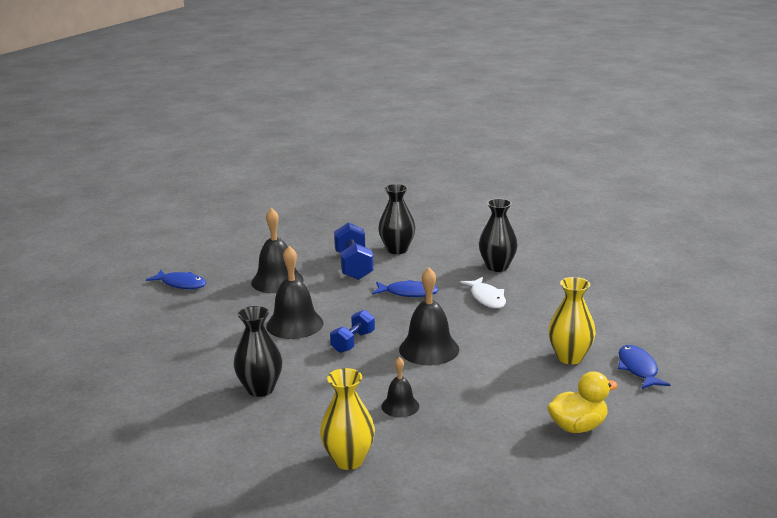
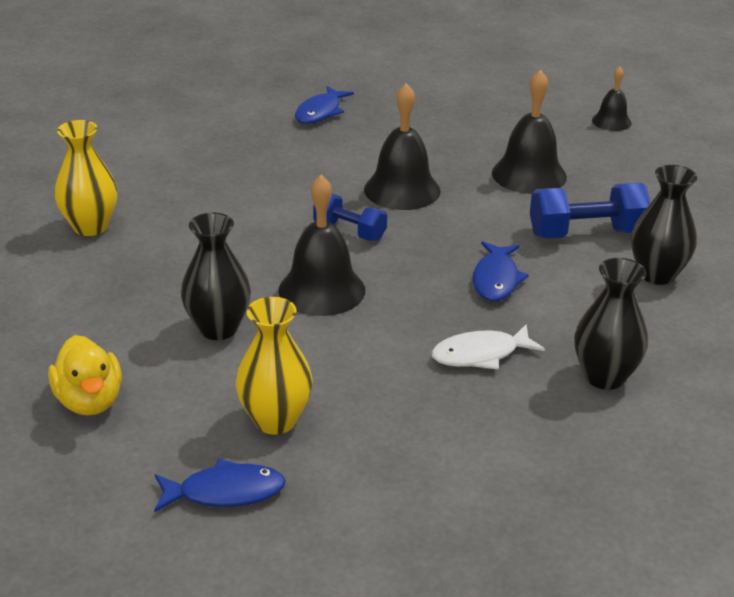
camera: 90 degrees right, 10 degrees up
blue fish [146,269,206,289] -> blue fish moved to [295,86,354,124]
black vase [233,306,283,397] -> black vase moved to [181,212,251,340]
black bell [381,357,419,417] -> black bell moved to [592,67,632,131]

